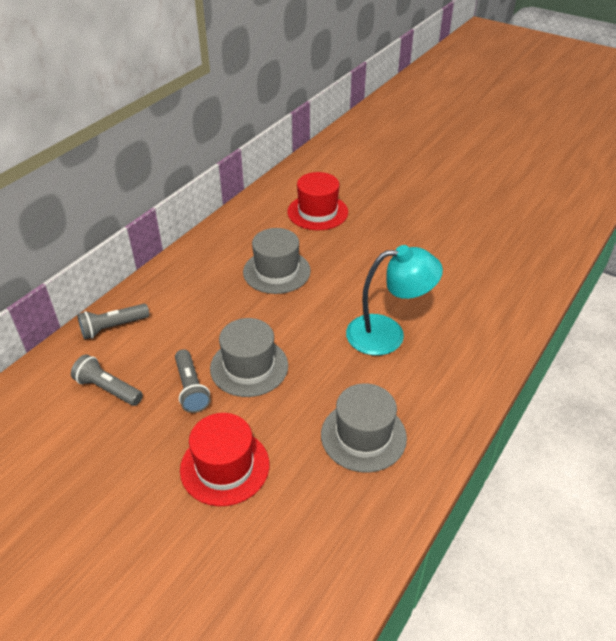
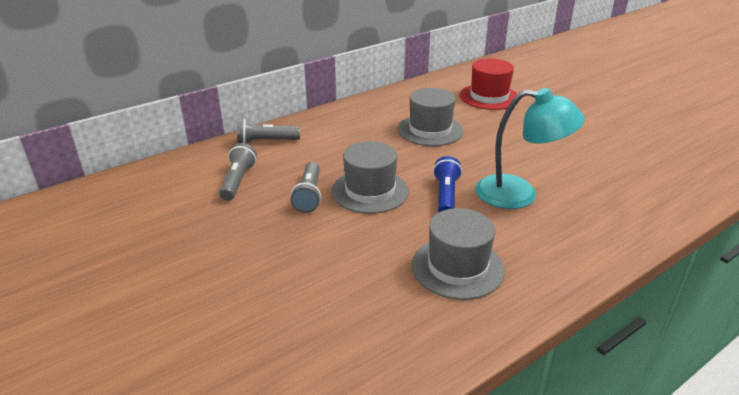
camera: 20 degrees right, 10 degrees down
grey flashlight [71,354,143,406] -> grey flashlight turned 45 degrees clockwise [219,143,257,201]
red hat [180,413,269,506] -> none
none -> blue flashlight [433,156,462,212]

